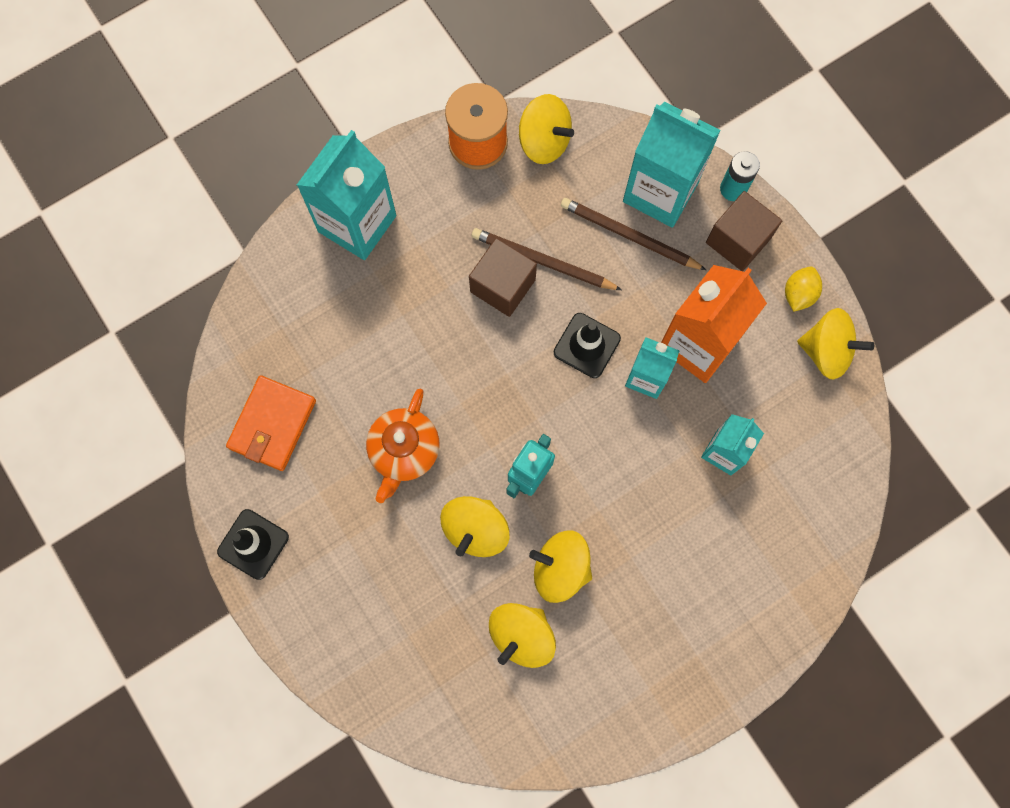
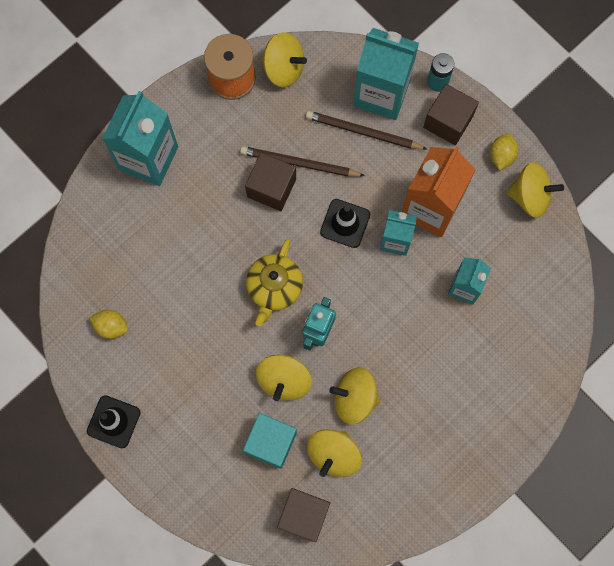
camera: 10 degrees left, 0 degrees up
orange wallet [226,375,316,471] -> yellow lemon [89,310,128,339]
orange teapot [366,389,439,503] -> none
none -> turquoise cube [243,413,297,469]
none -> yellow teapot [246,239,303,326]
none -> brown cube [277,488,330,542]

